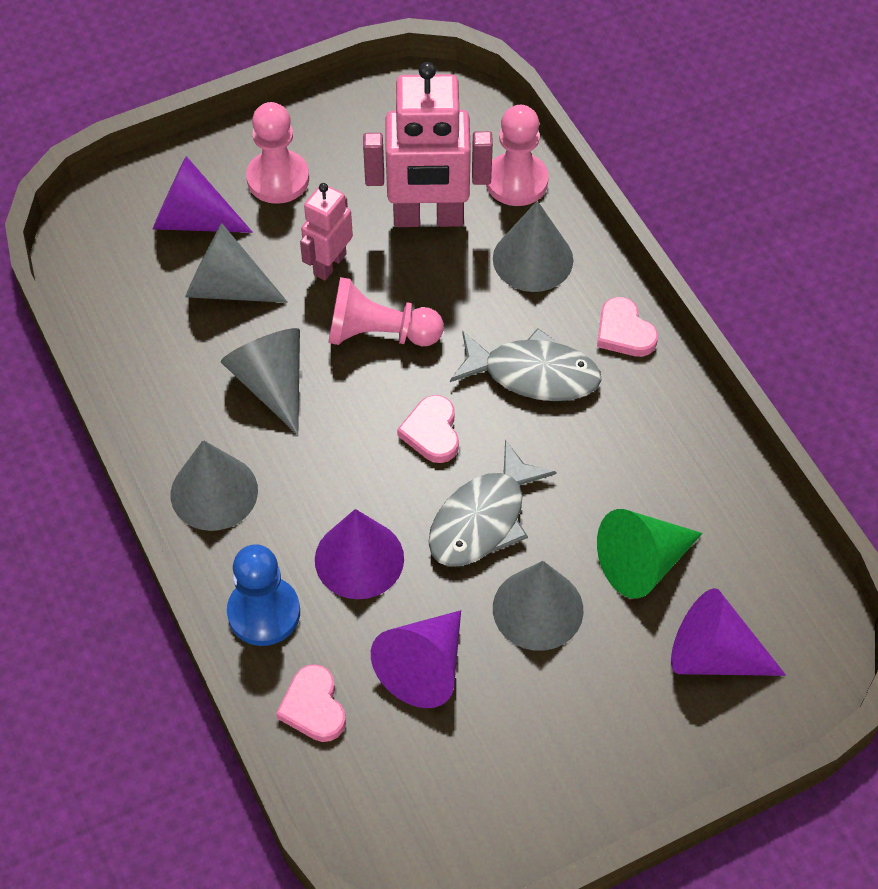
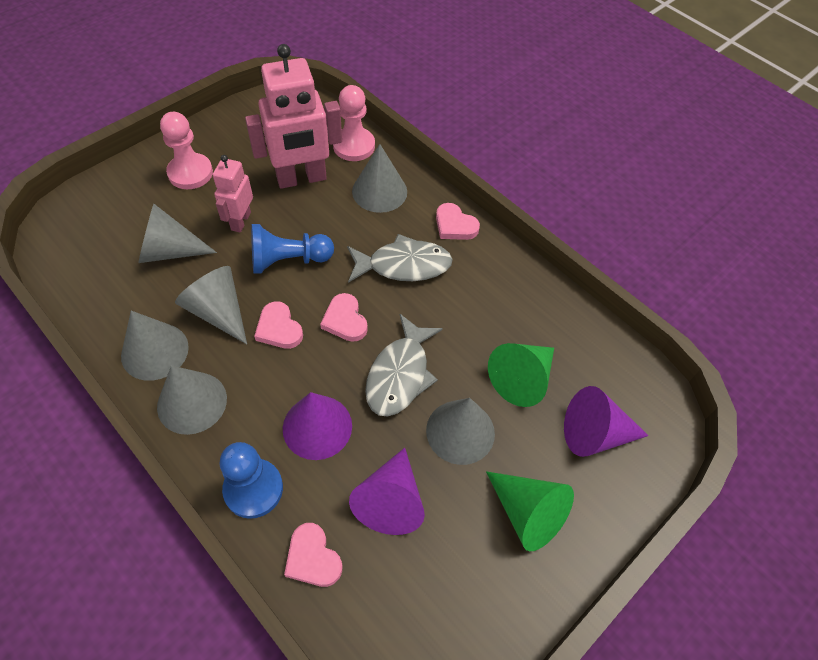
camera: 20 degrees left, 0 degrees up
purple cone [153,156,253,233] -> none
pink pawn [328,277,444,346] -> blue pawn [251,224,334,274]
none -> grey cone [121,311,189,381]
none -> pink heart [254,301,303,349]
none -> green cone [486,471,574,551]

